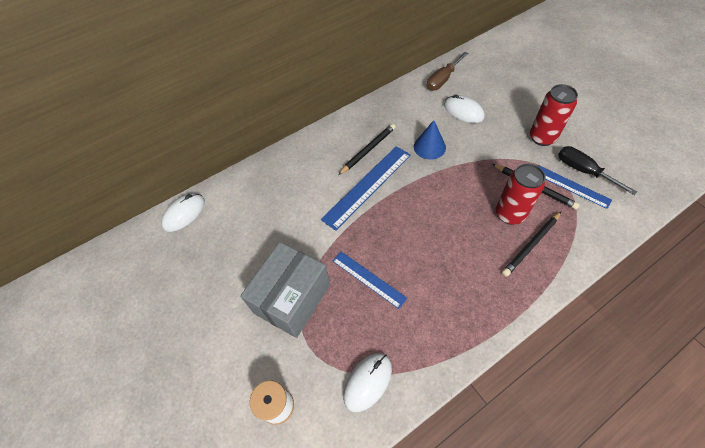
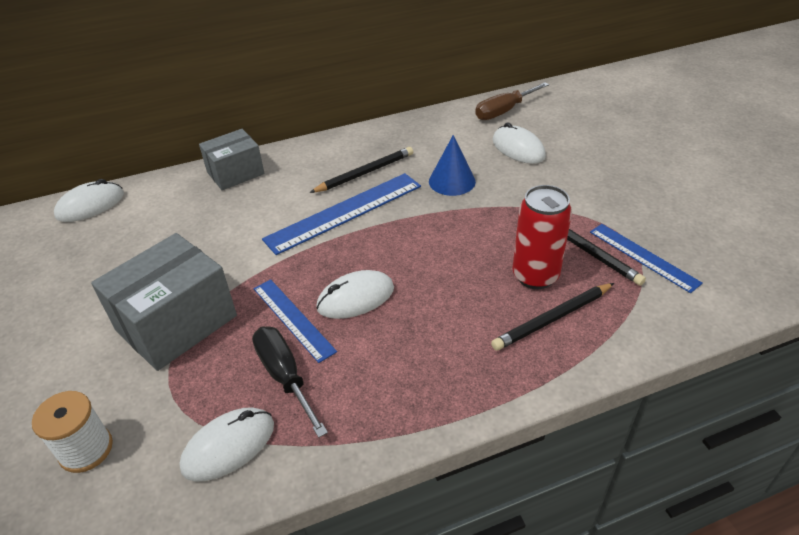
camera: 10 degrees right, 15 degrees down
red can [530,84,578,146] -> none
black screwdriver [558,146,637,195] -> black screwdriver moved to [252,326,328,438]
none -> grey box [199,129,265,190]
none -> white mouse [316,270,394,319]

